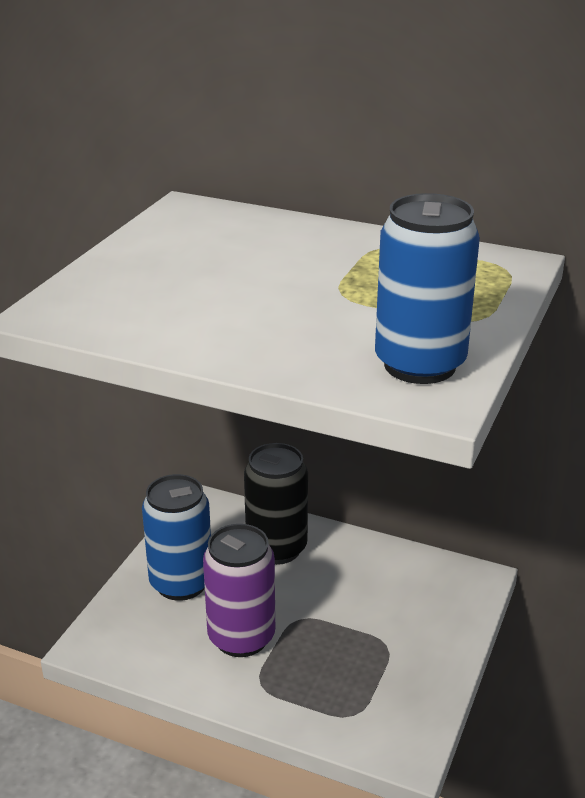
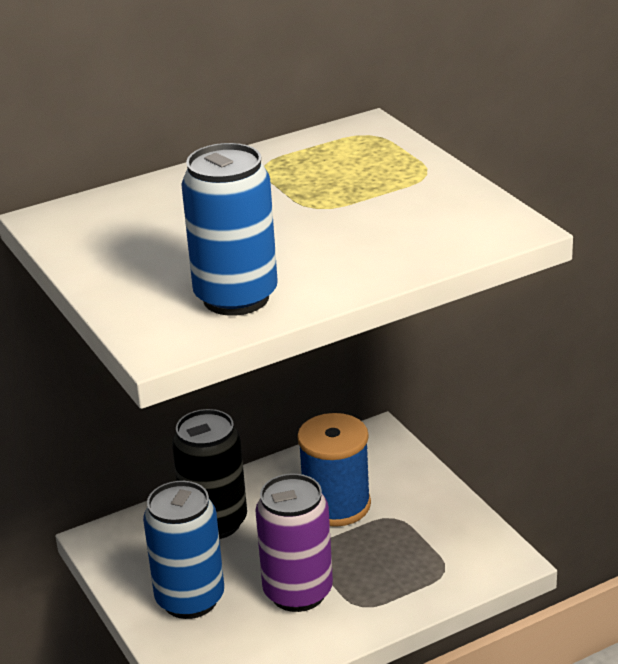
camera: 50 degrees left, 0 degrees up
blue can [375,193,480,384] -> blue can moved to [181,143,278,316]
none -> blue spool [297,413,371,527]

